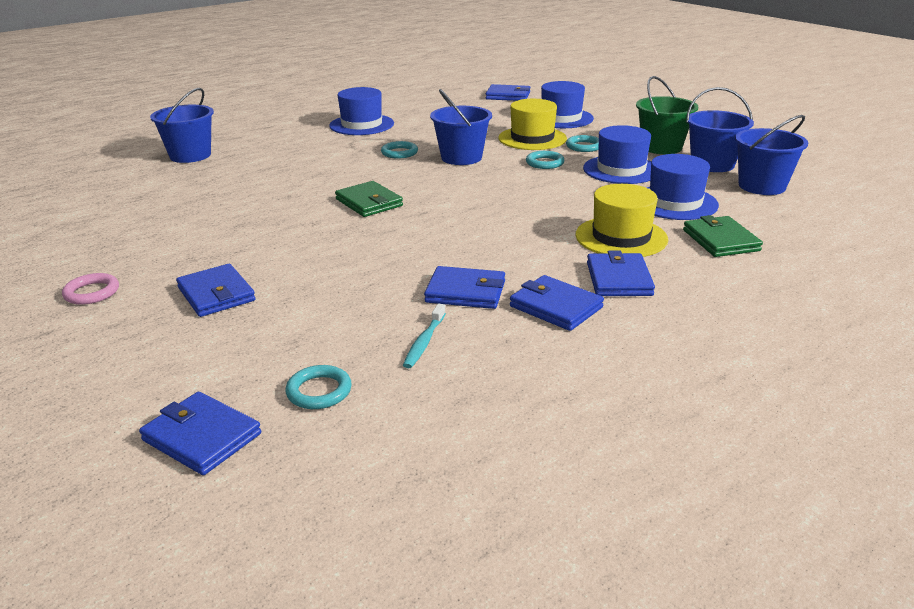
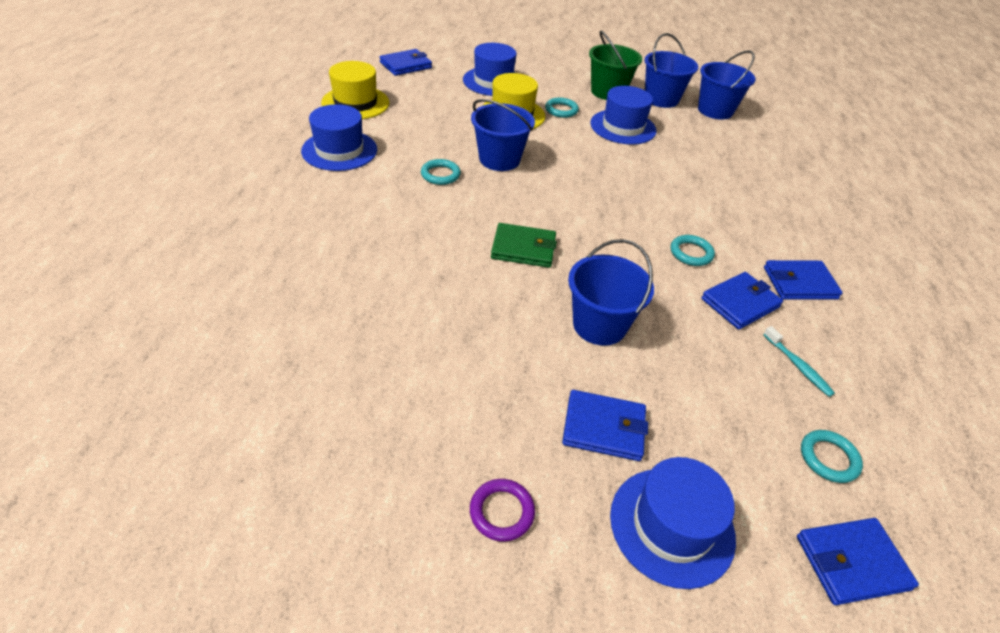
camera: 50 degrees left, 15 degrees up
pink ring [62,273,119,305] -> purple ring [470,479,535,542]
blue bucket [150,88,214,163] -> blue bucket moved to [568,239,654,346]
turquoise ring [526,151,565,169] -> turquoise ring moved to [671,235,715,266]
yellow hat [575,184,668,257] -> yellow hat moved to [321,61,390,119]
blue wallet [587,250,655,296] -> none
blue hat [647,154,719,220] -> blue hat moved to [610,457,736,589]
green wallet [683,215,763,257] -> none

